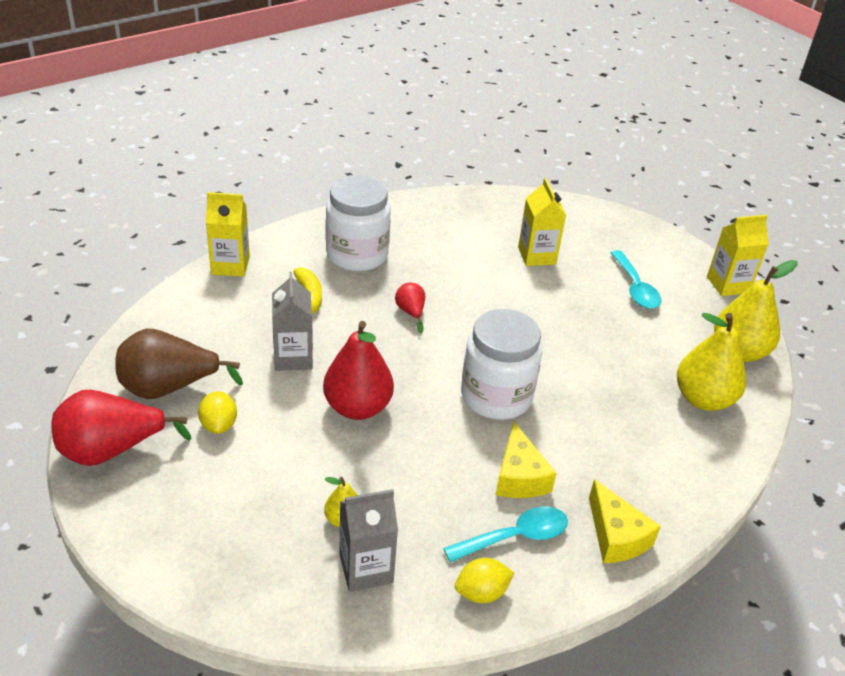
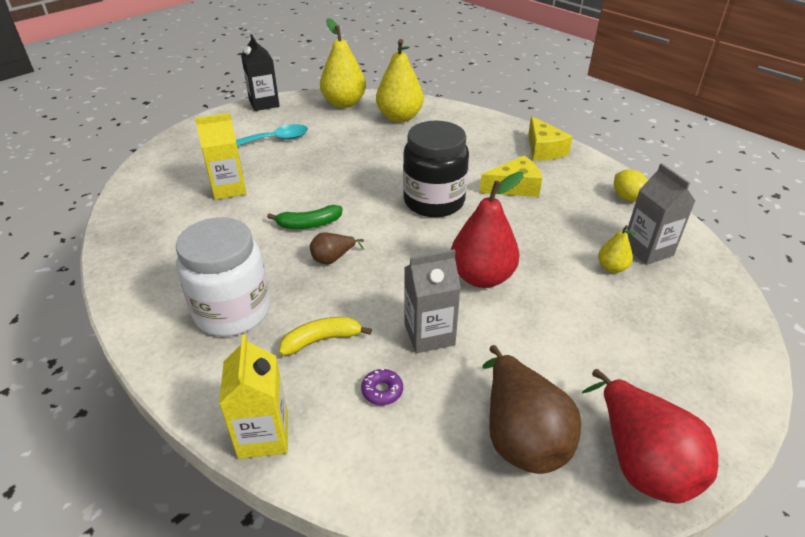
camera: 95 degrees left, 0 degrees up
yellow lemon [198,391,237,434] -> none
red pear [395,283,425,333] -> brown pear [310,232,364,265]
turquoise spoon [443,506,568,562] -> none
white jar [461,309,542,420] -> black jar [403,120,469,217]
yellow cheese [589,479,661,563] -> yellow cheese turned 105 degrees clockwise [528,116,573,161]
yellow carton [707,215,769,296] -> black carton [241,34,280,111]
none -> green banana [267,205,343,229]
none -> purple donut [361,369,403,405]

